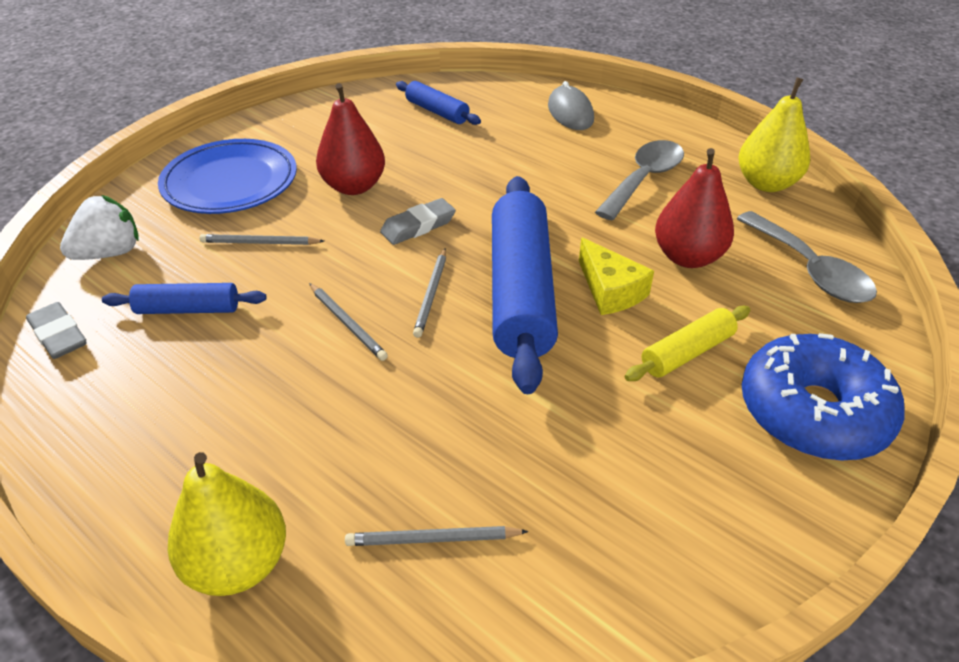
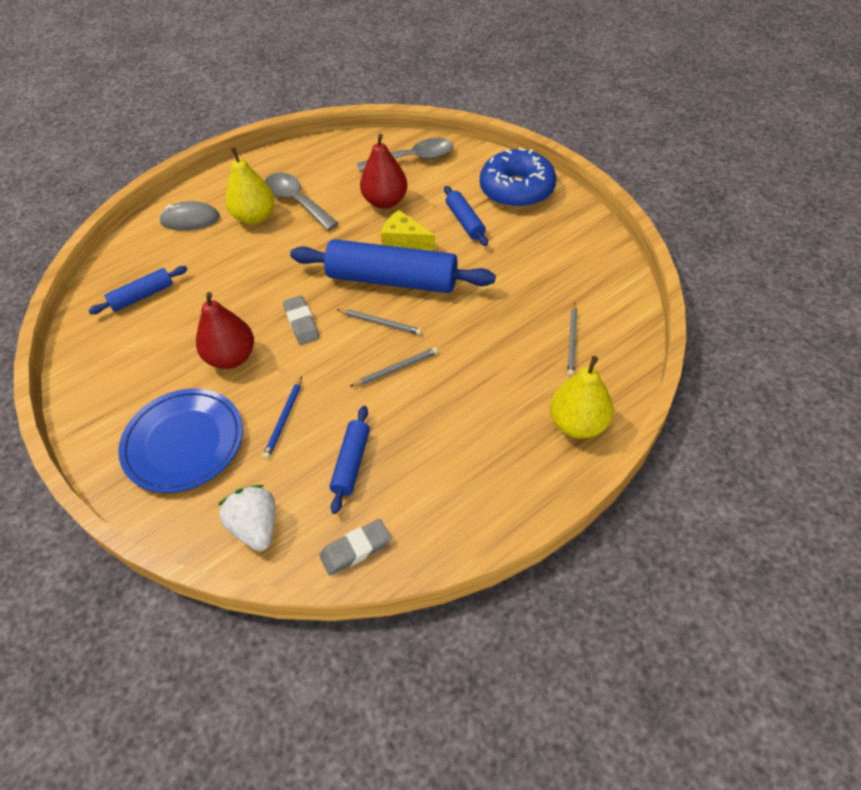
camera: 75 degrees left, 10 degrees up
grey pencil [200,234,324,245] -> blue pencil [263,376,302,459]
yellow cheese [579,237,654,315] -> yellow cheese turned 135 degrees counterclockwise [381,210,435,250]
yellow rolling pin [625,306,750,381] -> blue rolling pin [444,186,488,246]
yellow pear [739,77,810,192] -> yellow pear moved to [225,147,274,224]

